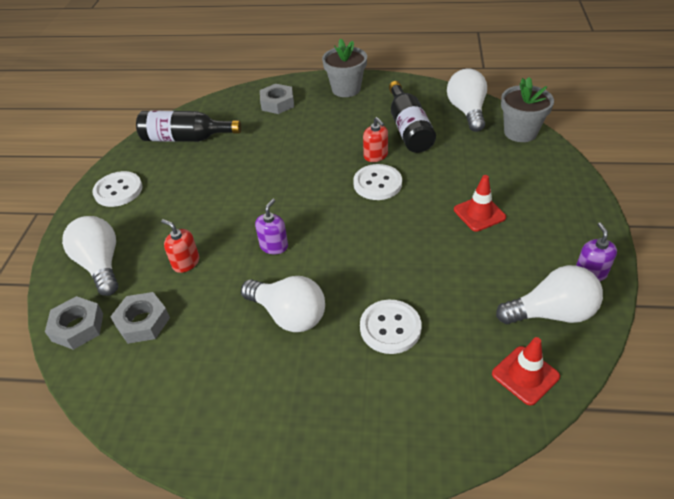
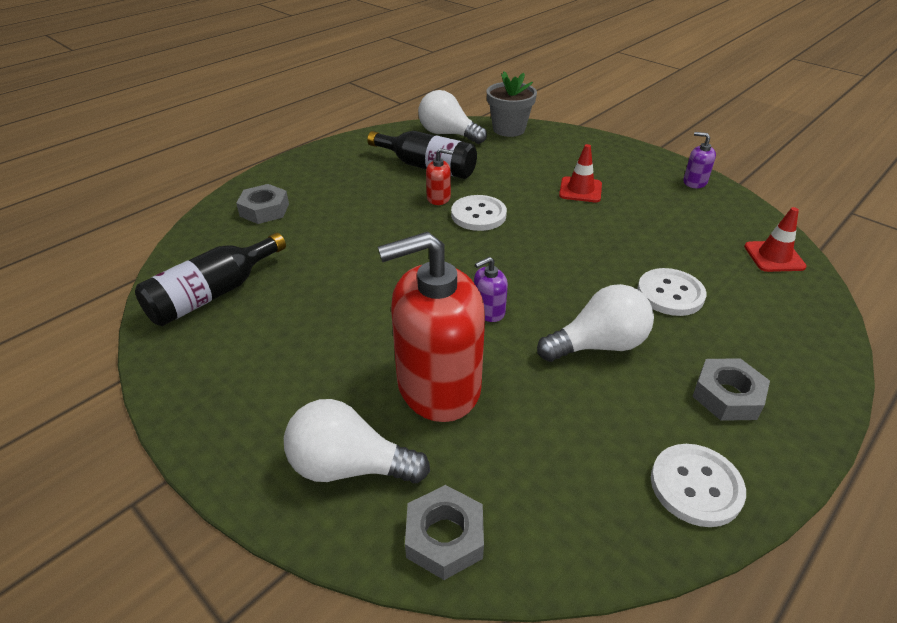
camera: 55 degrees left, 5 degrees down
white button [92,171,143,207] -> white button moved to [651,444,746,527]
grey nut [110,292,170,344] -> grey nut moved to [692,358,770,421]
red soap dispenser [161,219,199,273] -> red soap dispenser [378,232,485,422], size x2.39
purple soap dispenser [255,199,288,254] -> purple soap dispenser turned 90 degrees counterclockwise [474,257,508,322]
grey flower pot [322,38,367,97] -> none
white light bulb [496,265,603,324] -> none

